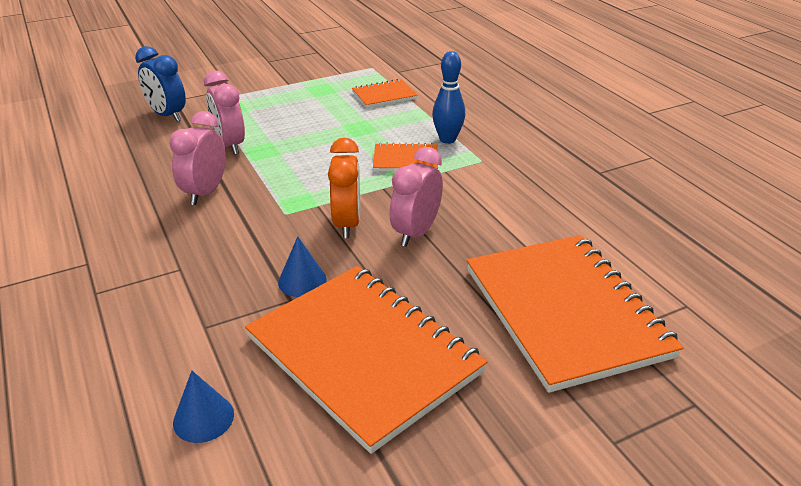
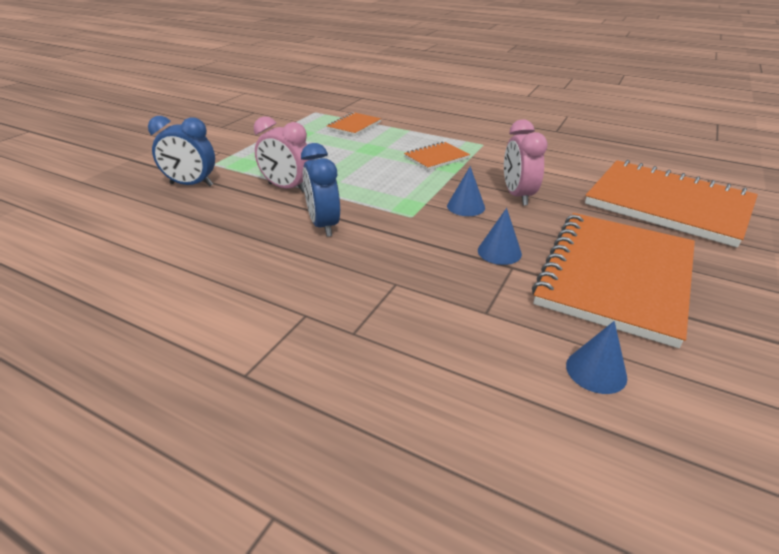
camera: 35 degrees left, 0 degrees up
pink clock [169,111,226,205] -> blue clock [301,143,340,237]
orange notebook [245,266,487,454] -> orange notebook turned 75 degrees counterclockwise [532,213,695,348]
orange clock [328,138,360,238] -> blue cone [447,166,485,216]
blue bowling pin [432,51,465,144] -> none

